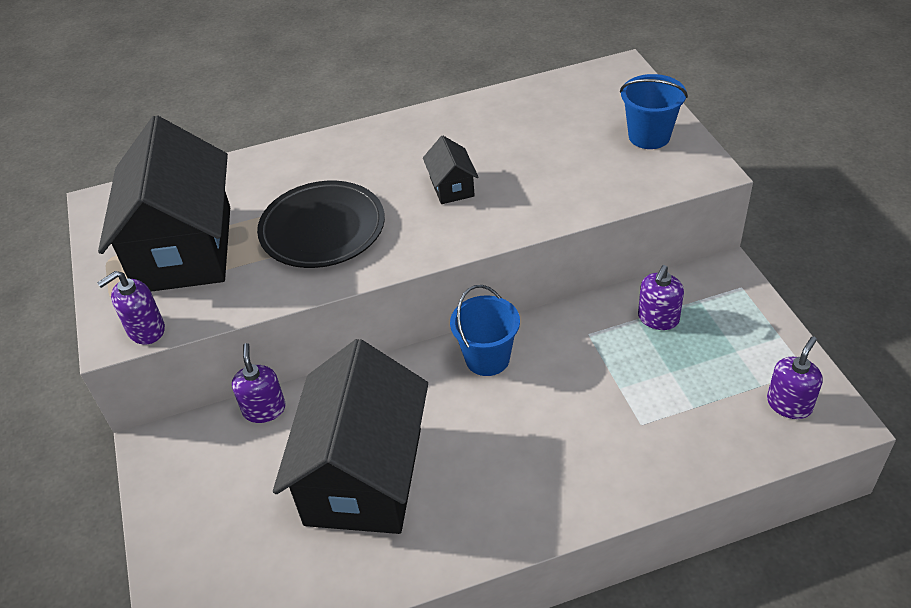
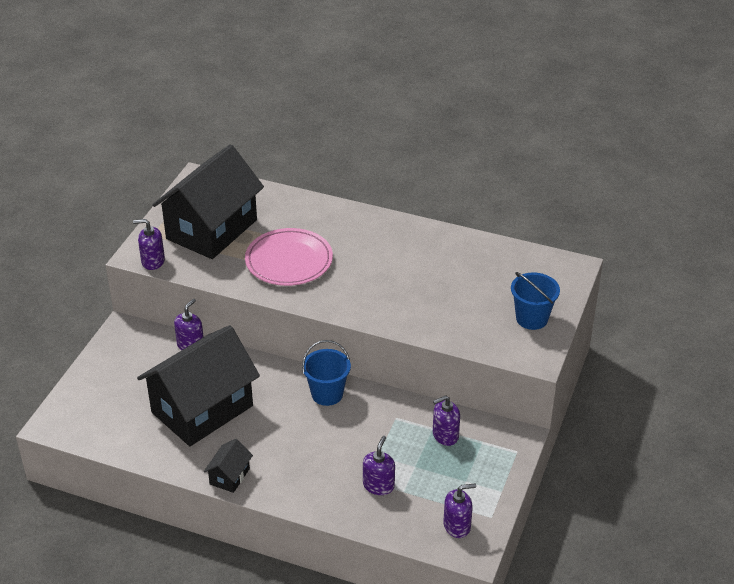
camera: 35 degrees right, 5 degrees down
black plate [257,181,385,268] -> pink plate [245,228,333,286]
black house [423,136,479,204] -> black house moved to [204,439,253,493]
none -> purple soap dispenser [363,436,395,495]

